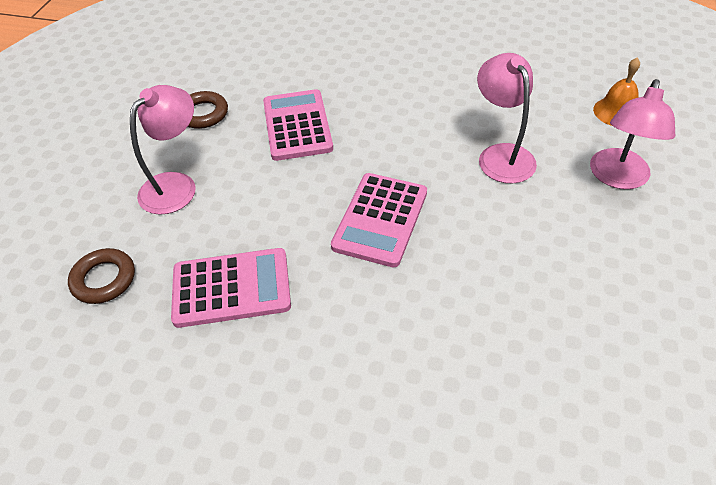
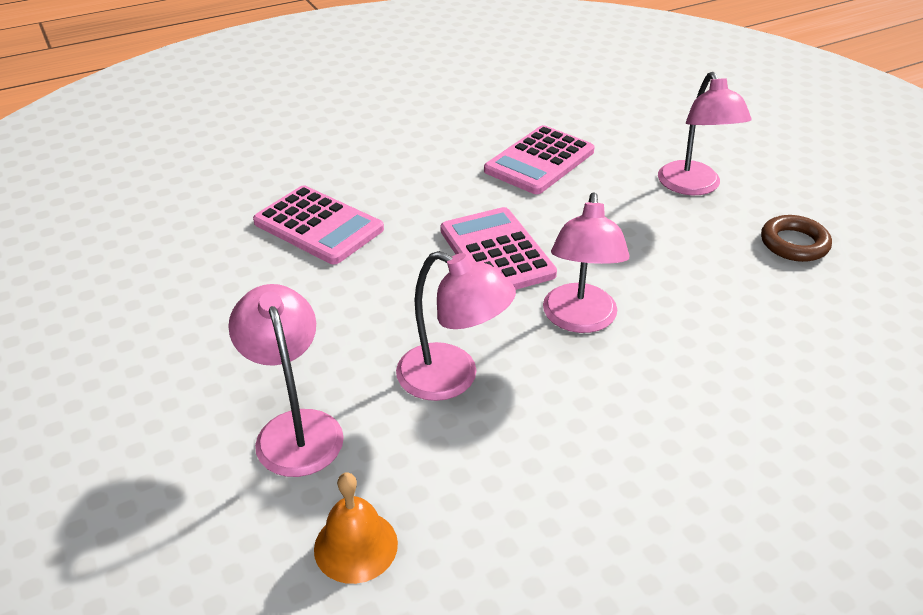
camera: 135 degrees right, 10 degrees down
brown ring [68,248,135,304] -> none
pink calculator [263,89,333,161] -> pink calculator moved to [253,185,384,264]
none -> pink lamp [543,192,629,333]

